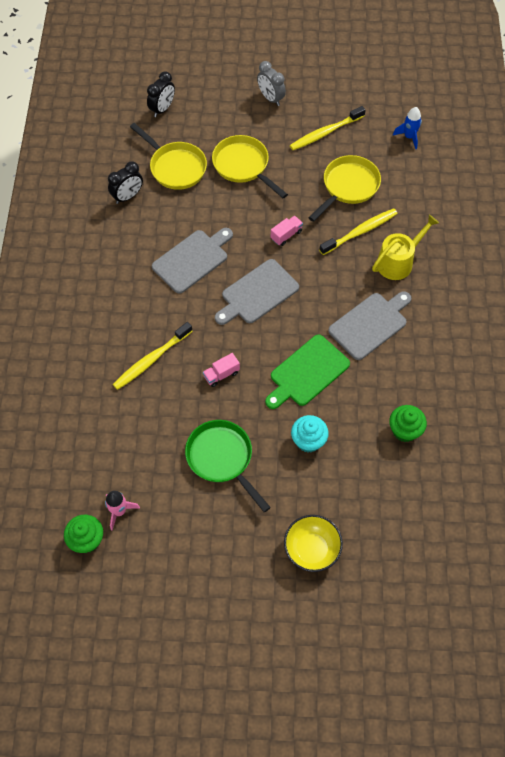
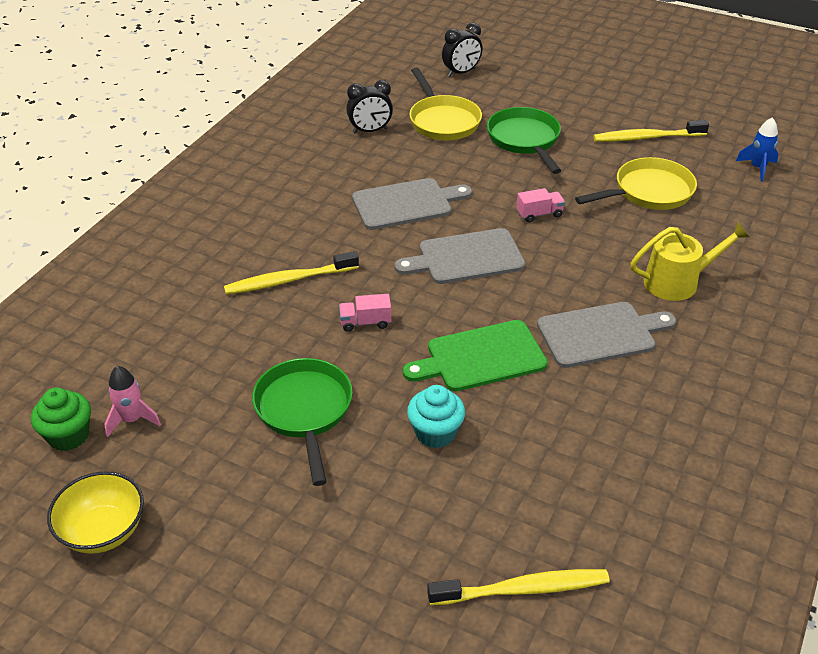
camera: 25 degrees right, 20 degrees down
yellow pan [212,135,288,198] -> green pan [487,107,561,174]
grey clock [257,61,286,106] -> none
yellow bowl [284,515,343,572] -> yellow bowl moved to [47,471,144,554]
yellow toothbrush [319,208,398,255] -> yellow toothbrush moved to [427,569,610,605]
green cupcake [389,405,427,442] -> none

